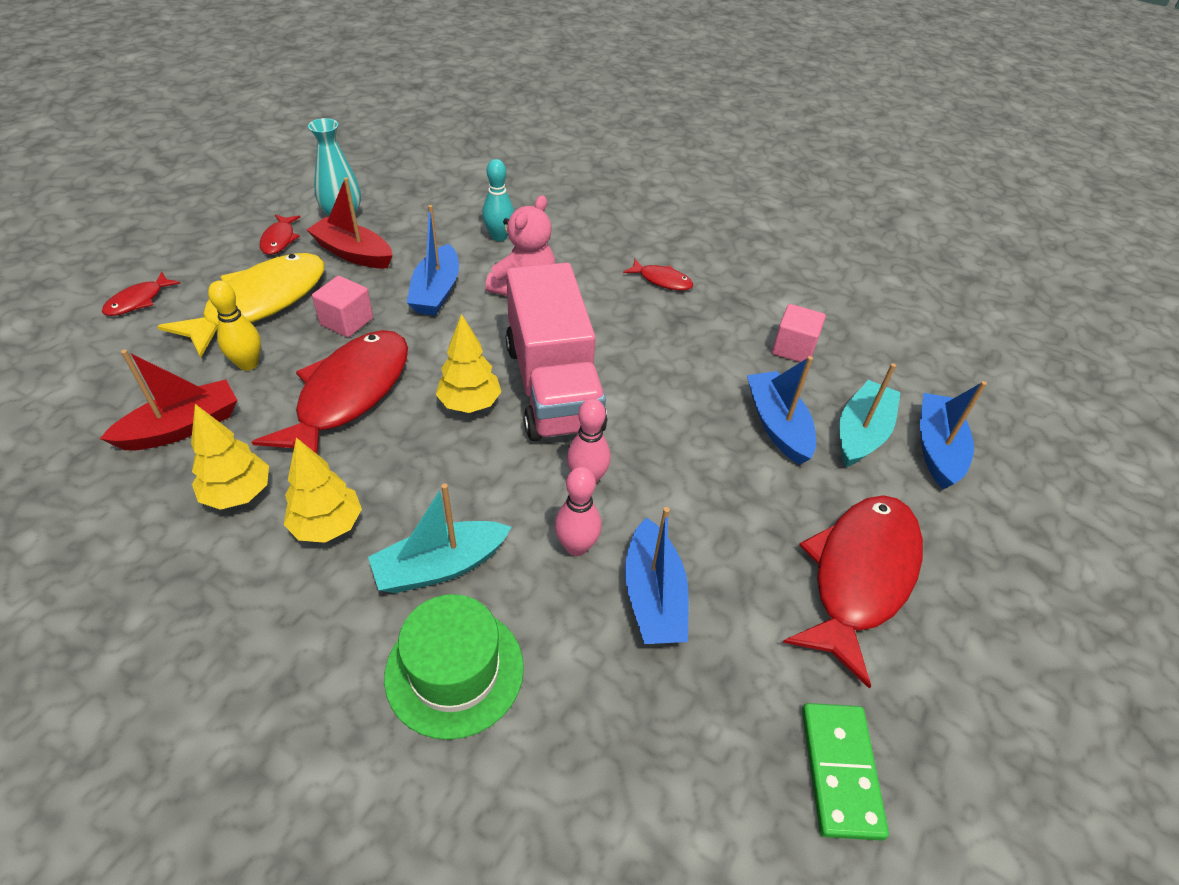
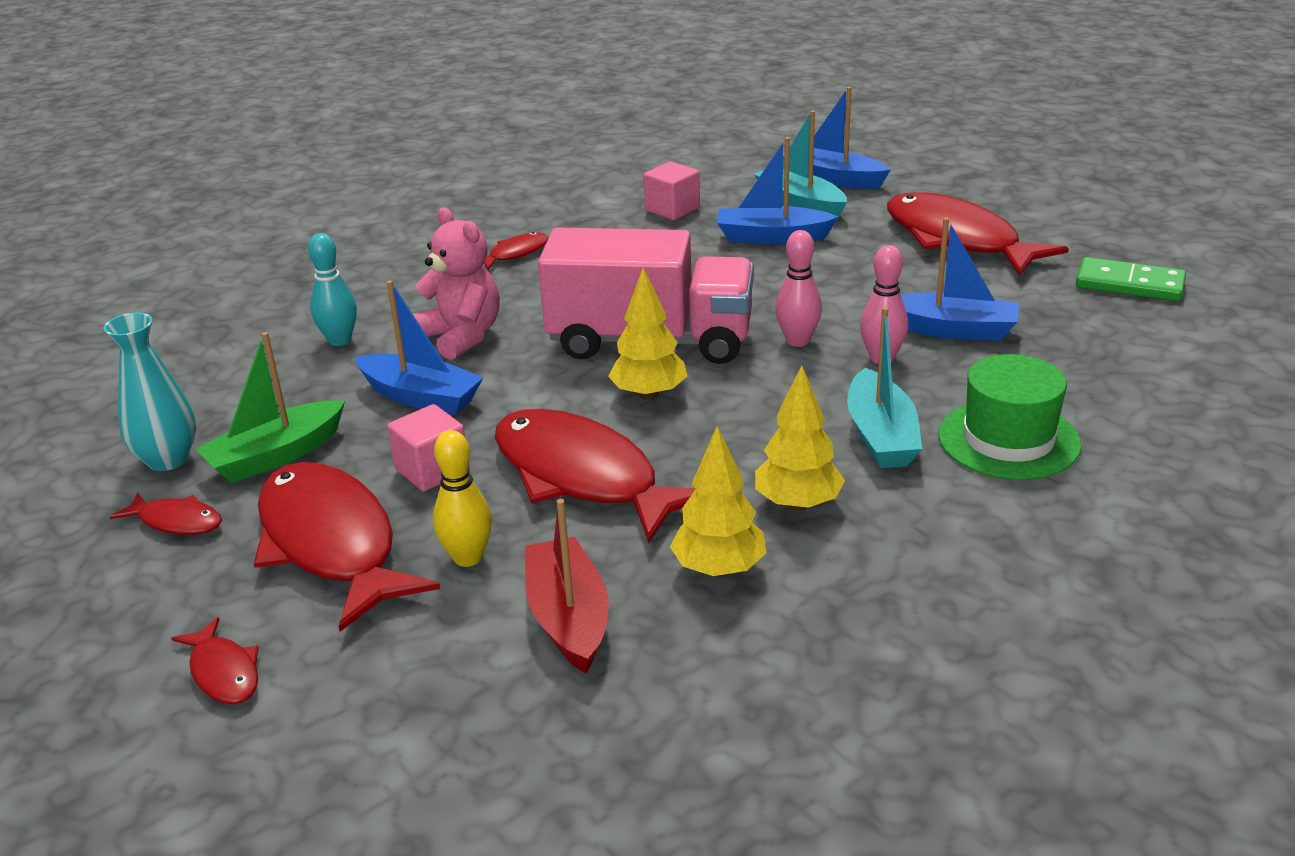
camera: 65 degrees left, 15 degrees down
yellow fish [157,253,325,358] -> red fish [254,462,440,632]
red boat [306,177,393,268] -> green boat [195,332,345,483]

